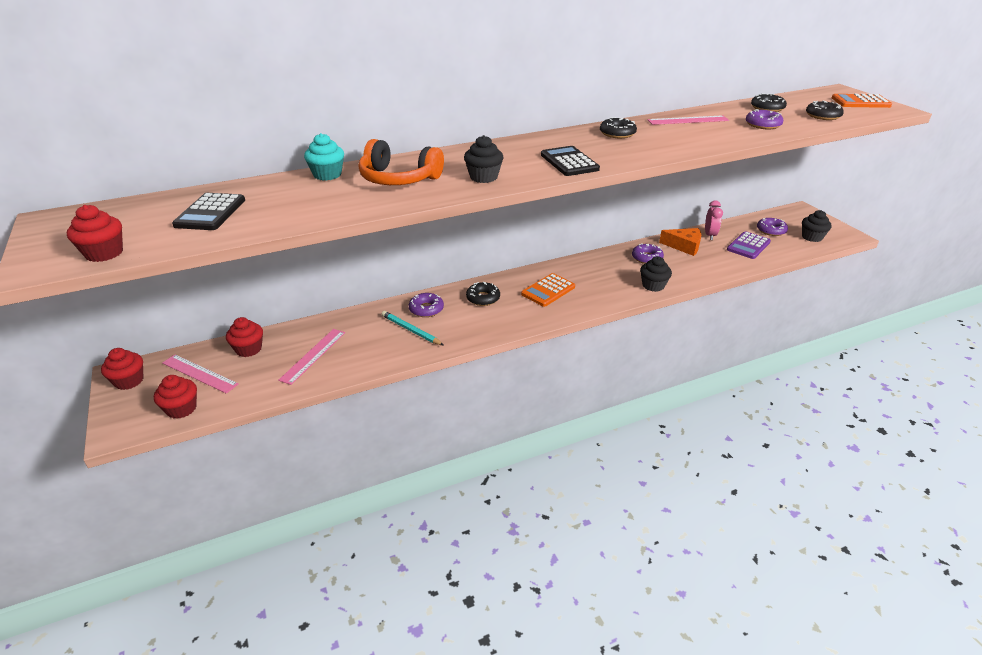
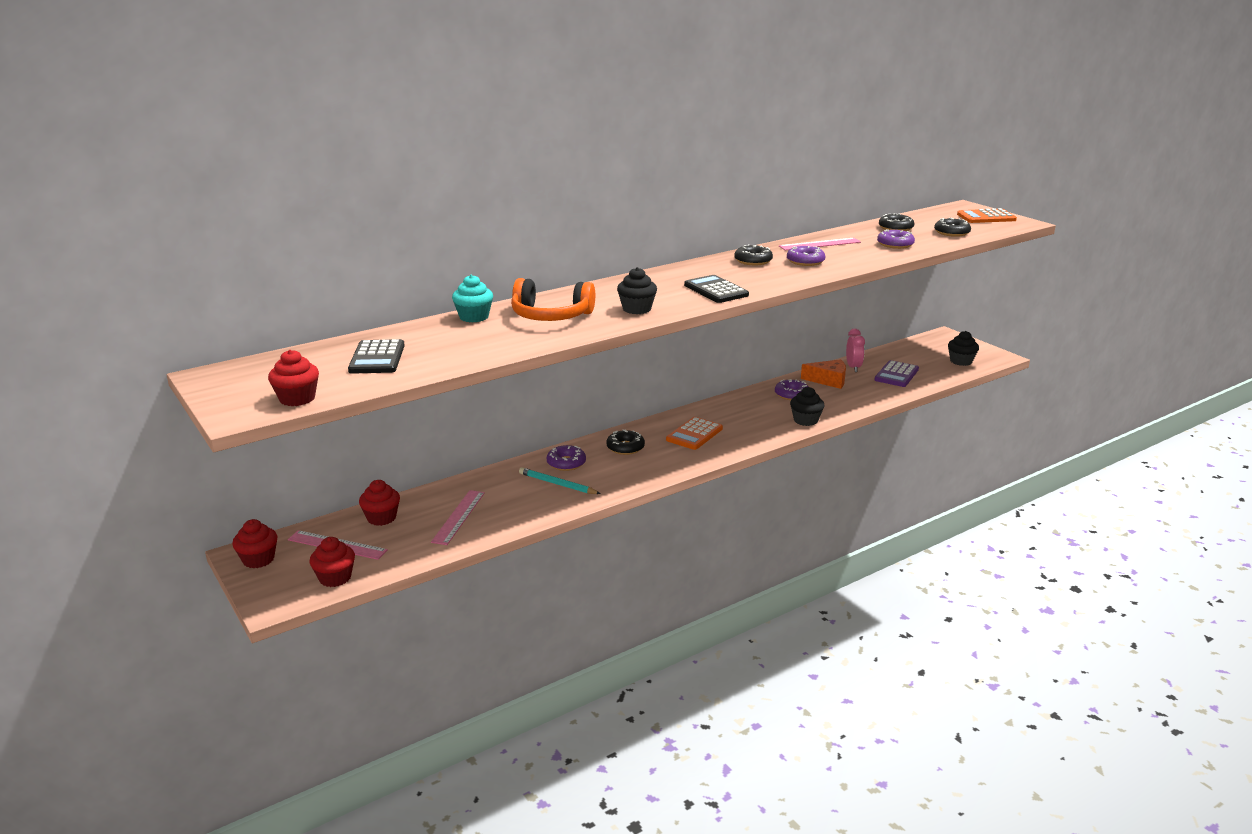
camera: 10 degrees left, 10 degrees down
purple donut [757,218,788,236] -> purple donut moved to [787,246,825,266]

